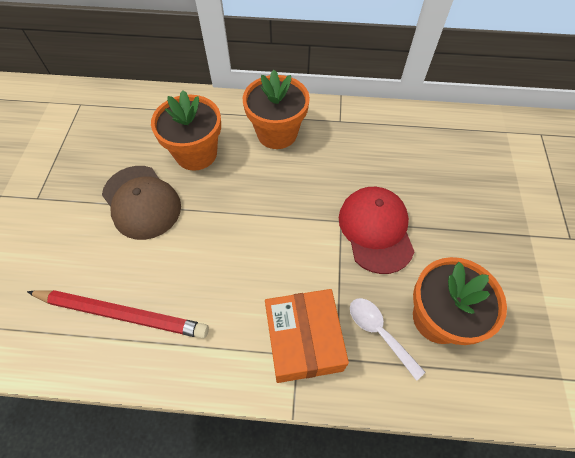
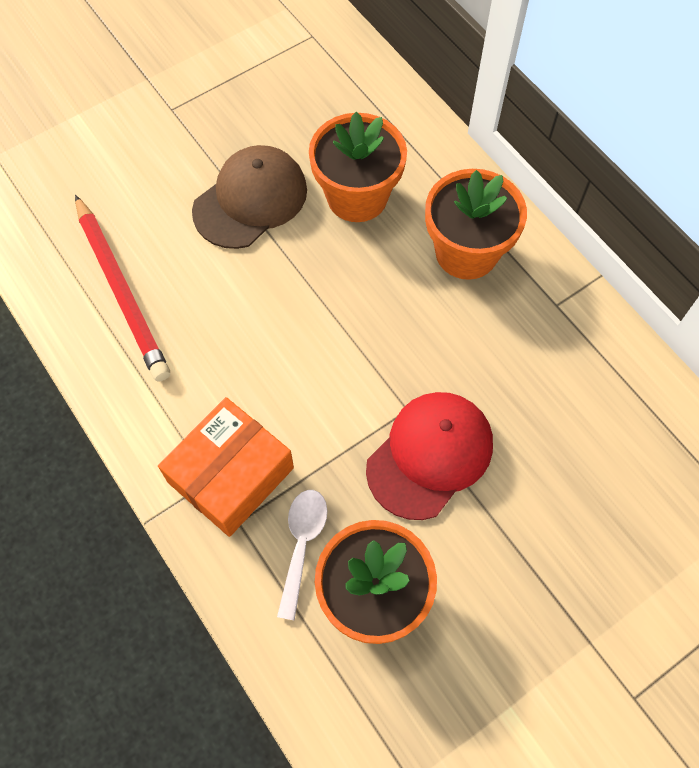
camera: 50 degrees right, 5 degrees up
brown cap [102,166,181,240] -> brown cap turned 150 degrees counterclockwise [192,145,307,249]

